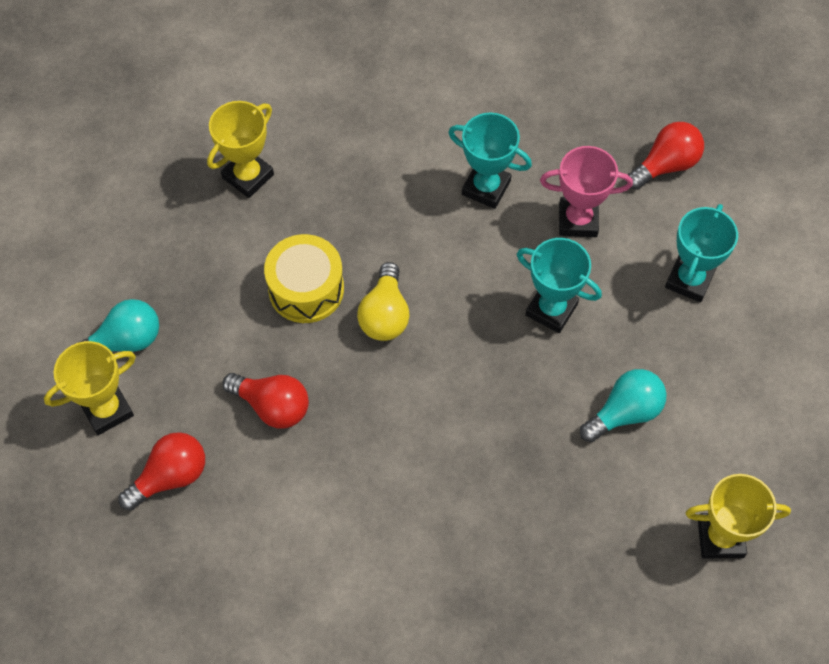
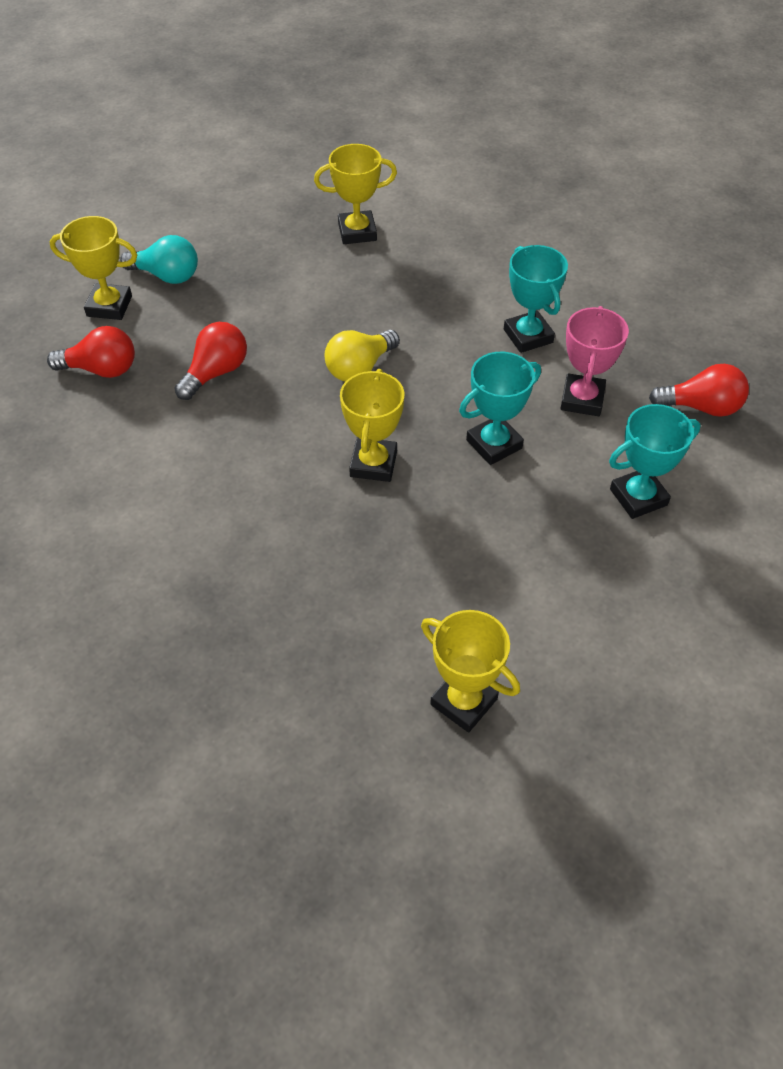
camera: 40 degrees right, 10 degrees down
red light bulb [223,373,309,428] -> red light bulb turned 120 degrees counterclockwise [174,322,247,400]
yellow drum [264,234,344,323] -> none
turquoise trophy [517,238,602,333] -> turquoise trophy turned 75 degrees clockwise [459,352,541,465]
pink trophy [540,146,633,237] -> pink trophy turned 60 degrees clockwise [560,306,629,416]
turquoise light bulb [580,369,666,442] -> none
none -> yellow trophy [340,369,404,482]

